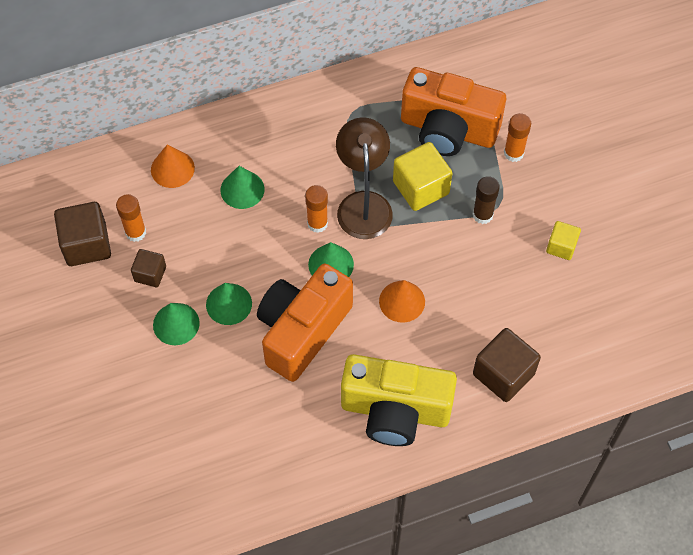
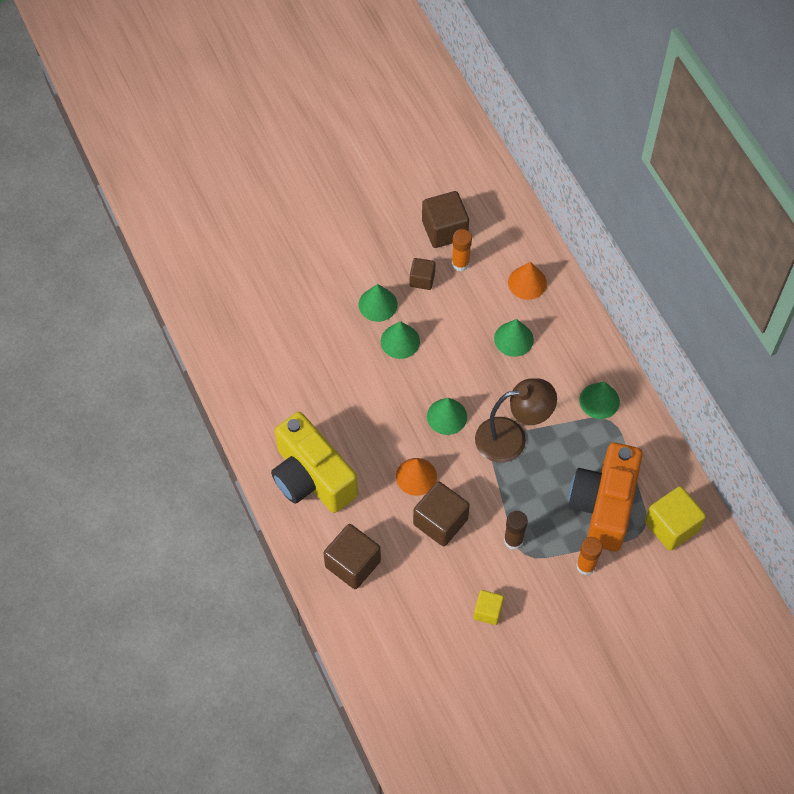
camera: 85 degrees right, 0 degrees up
orange camera [257,264,353,382] -> none
orange glue stick [305,185,328,233] -> none
yellow camera [341,354,457,446] -> yellow camera turned 45 degrees counterclockwise [271,412,358,513]
yellow cube [393,142,452,211] -> yellow cube moved to [645,486,706,551]
none -> brown cube [413,481,470,546]
none -> green cone [579,382,620,419]

